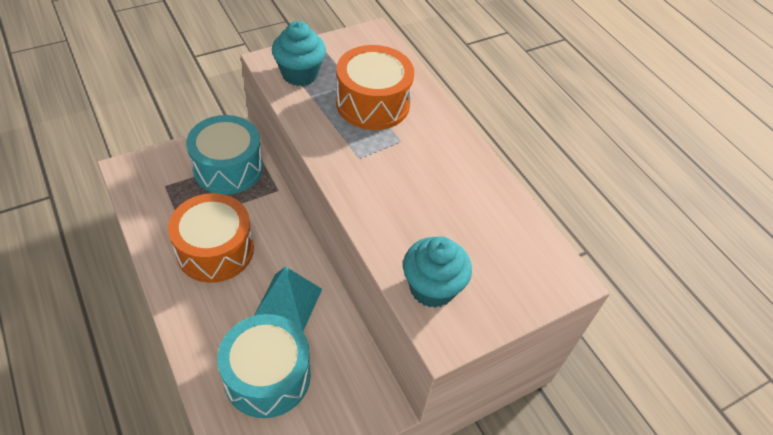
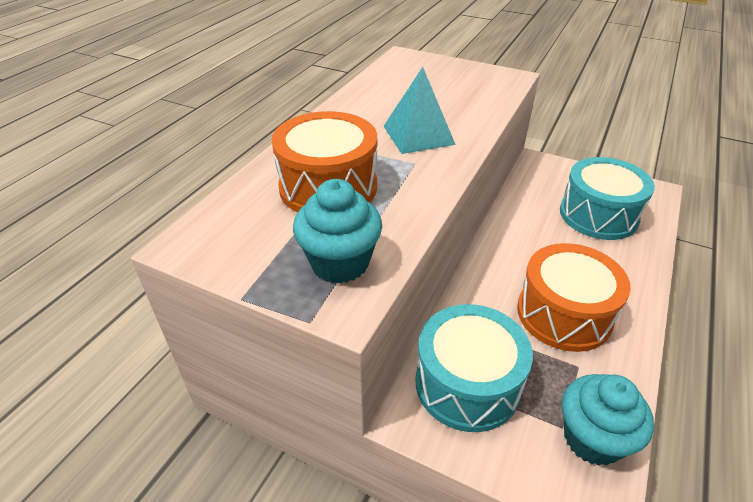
camera: 120 degrees left, 10 degrees down
turquoise pyramid [254,266,322,331] -> turquoise pyramid moved to [384,67,456,154]
turquoise cupcake [403,236,472,308] -> turquoise cupcake moved to [562,374,654,466]

